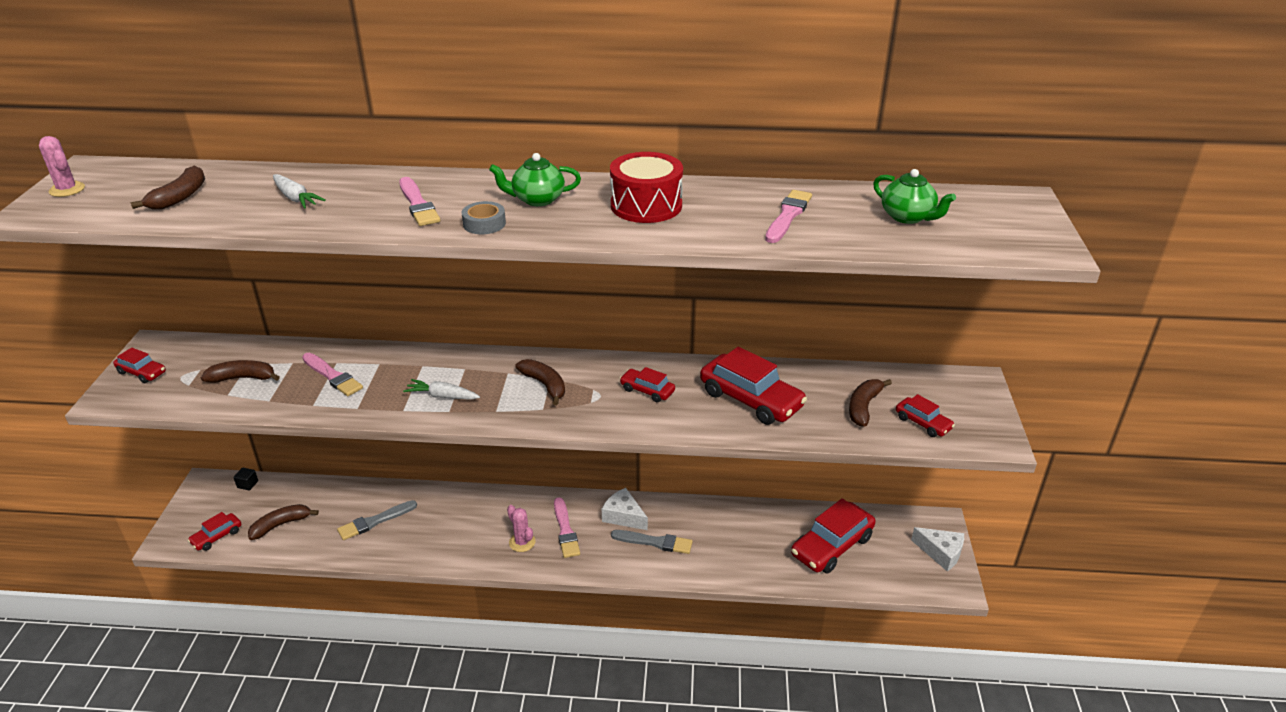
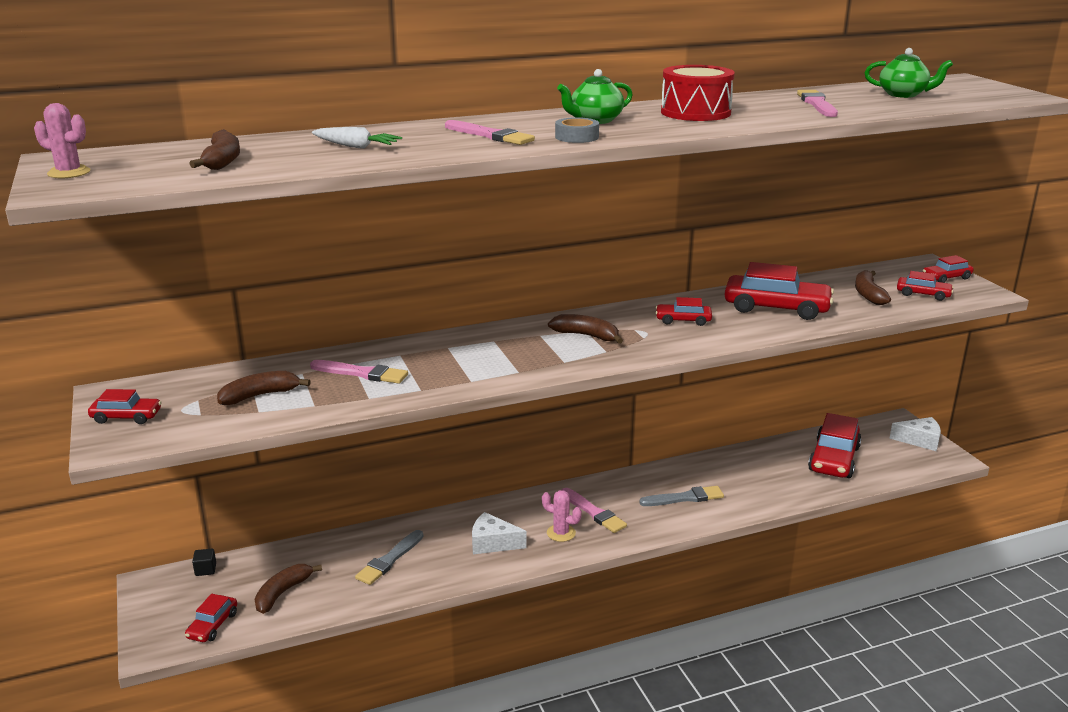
camera: 25 degrees left, 10 degrees down
white carrot [403,379,480,400] -> none
white cheese [602,488,648,530] -> white cheese moved to [472,512,527,554]
none -> red car [923,255,974,283]

